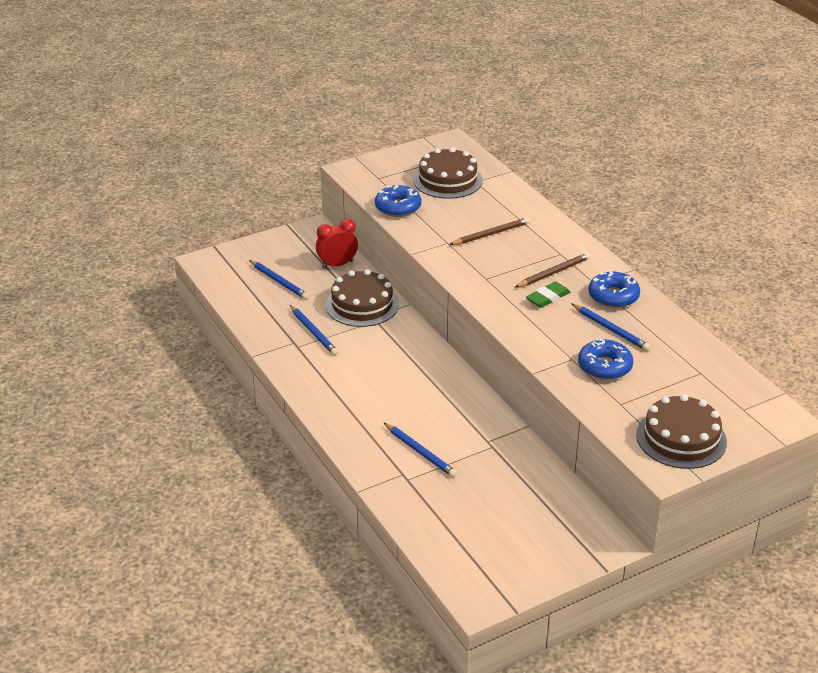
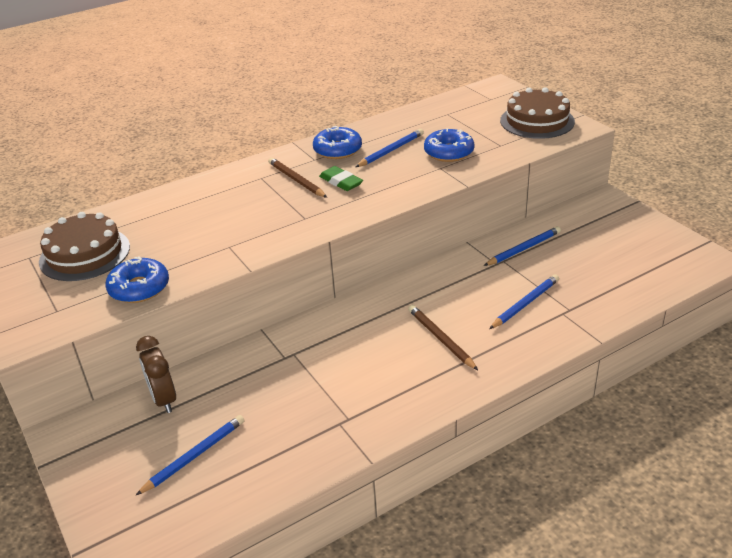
camera: 90 degrees left, 0 degrees up
blue pencil [290,305,338,355] -> blue pencil moved to [484,226,561,266]
red clock [316,219,358,269] -> brown clock [136,336,176,413]
brown cake [326,269,399,327] -> none
brown pencil [449,217,530,245] -> brown pencil moved to [408,305,478,370]

